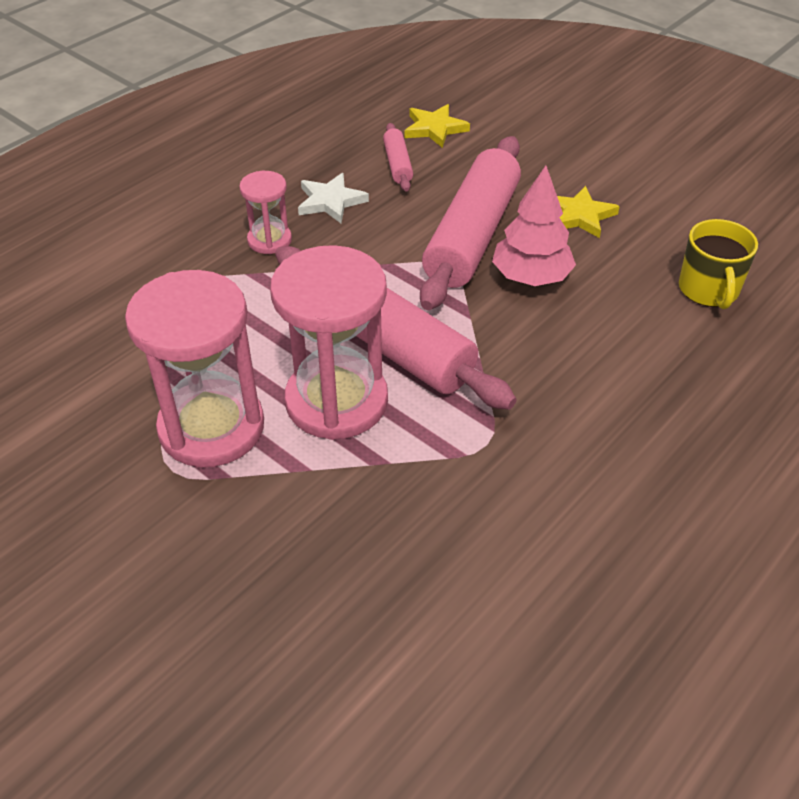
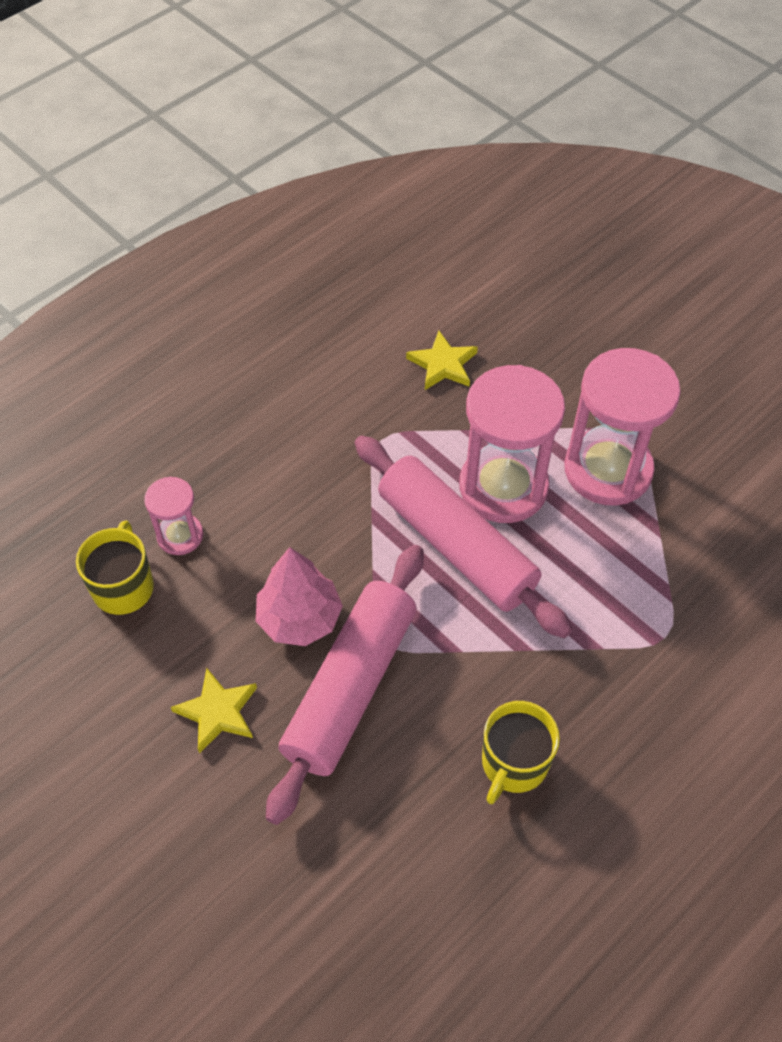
camera: 175 degrees left, 10 degrees up
pink hourglass [239,171,292,254] -> pink hourglass moved to [144,477,203,555]
white star [298,173,369,223] -> yellow mug [482,701,560,804]
pink rolling pin [383,123,413,191] -> none
yellow star [405,104,470,148] -> yellow star moved to [406,331,478,390]

